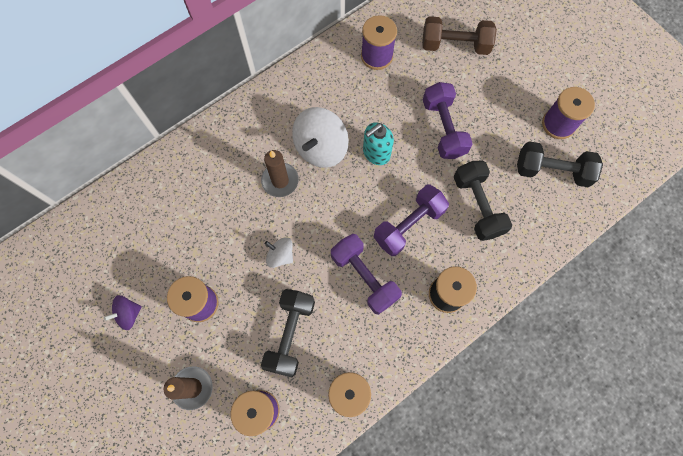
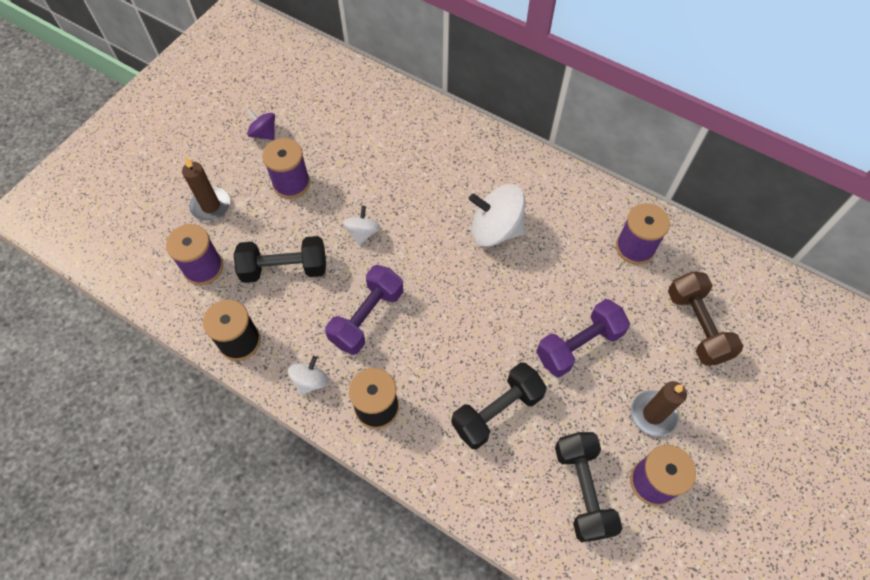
camera: 70 degrees right, 10 degrees down
brown candle [261,150,299,197] -> brown candle moved to [631,381,687,437]
turquoise soap dispenser [363,123,394,165] -> none
purple dumbbell [374,185,449,256] -> none
none -> white spinning top [288,356,328,395]

